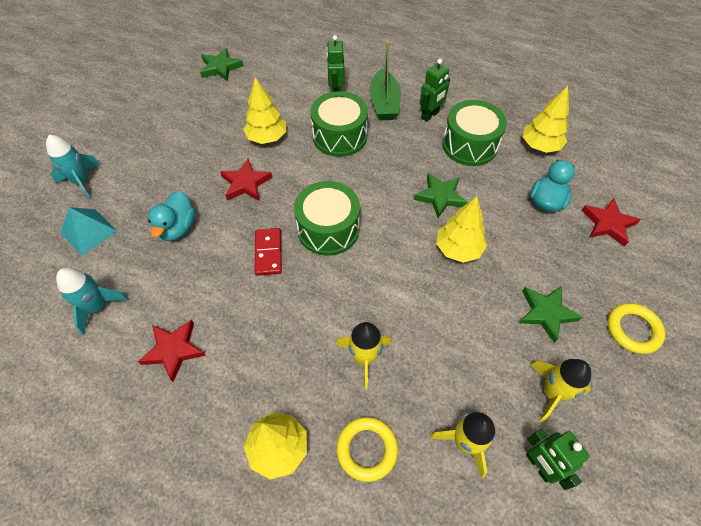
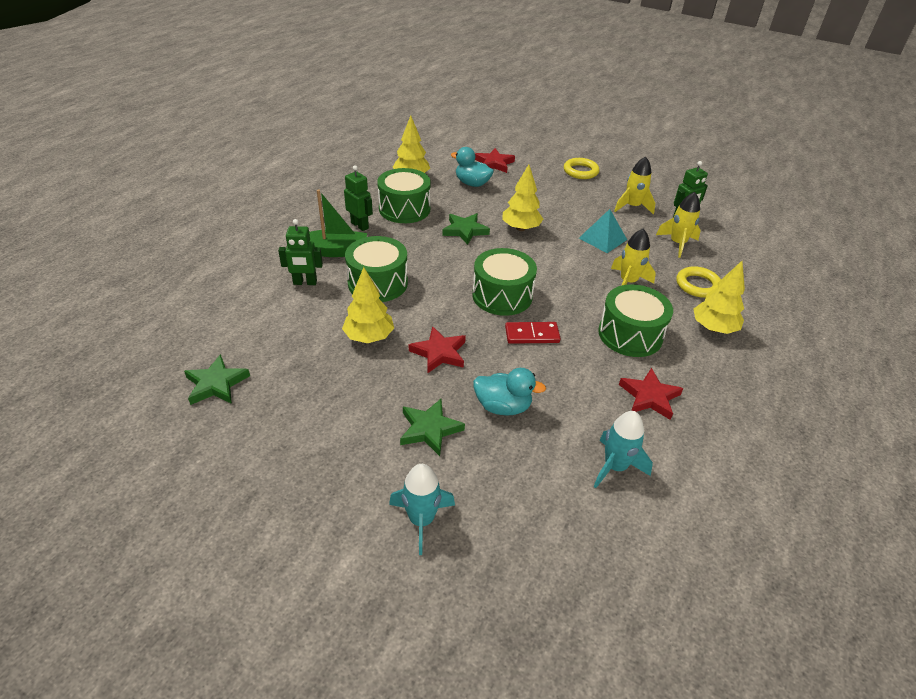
camera: 90 degrees left, 15 degrees down
turquoise pyramid [60,207,117,256] -> turquoise pyramid moved to [579,209,627,253]
green star [519,286,583,343] -> green star moved to [400,399,465,456]
none -> green drum [598,284,673,357]

